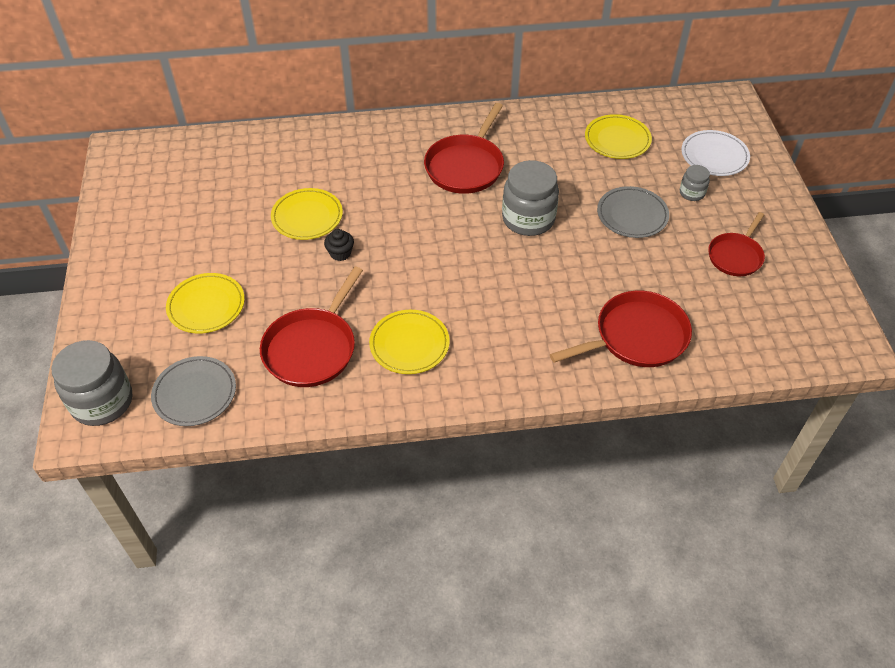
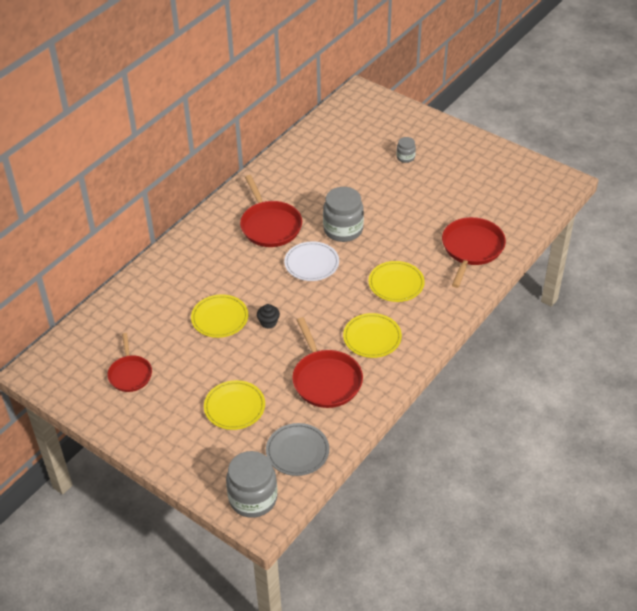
camera: 45 degrees left, 5 degrees down
yellow plate [585,114,652,159] -> yellow plate moved to [368,261,425,302]
grey plate [597,186,669,238] -> none
white plate [681,130,750,176] -> white plate moved to [284,241,339,281]
red pan [708,212,765,276] -> red pan moved to [107,333,152,392]

